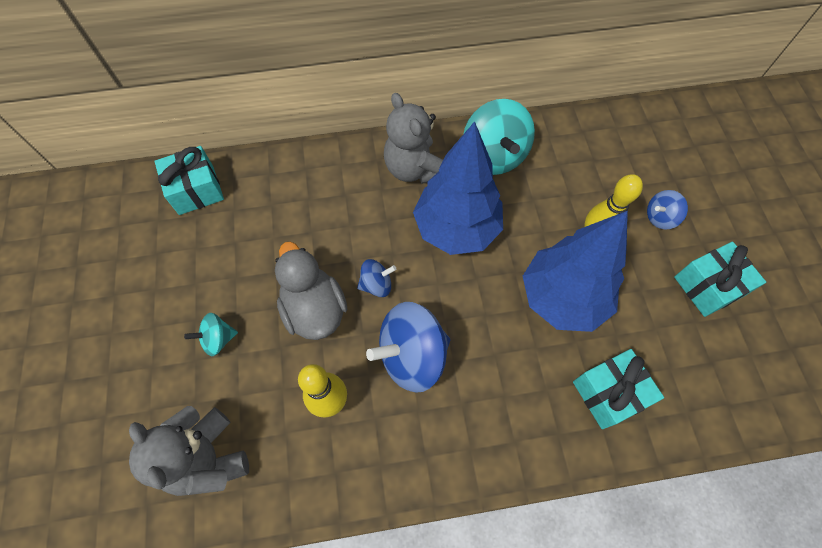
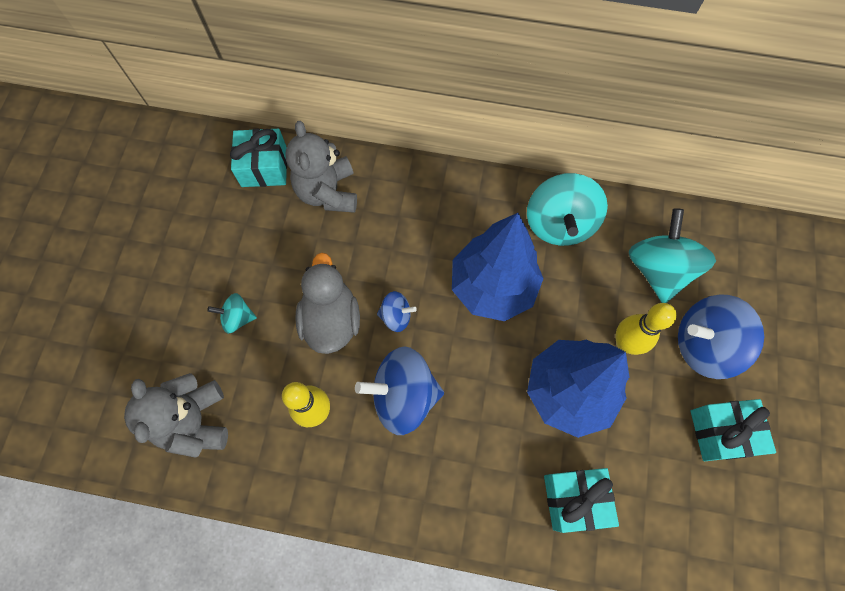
camera: 20 degrees right, 5 degrees up
grey teddy bear [384,93,443,184] -> grey teddy bear moved to [285,121,357,213]
blue spinning top [647,190,688,229] -> blue spinning top [678,294,764,379], size x1.98
none -> turquoise spinning top [629,208,716,303]

